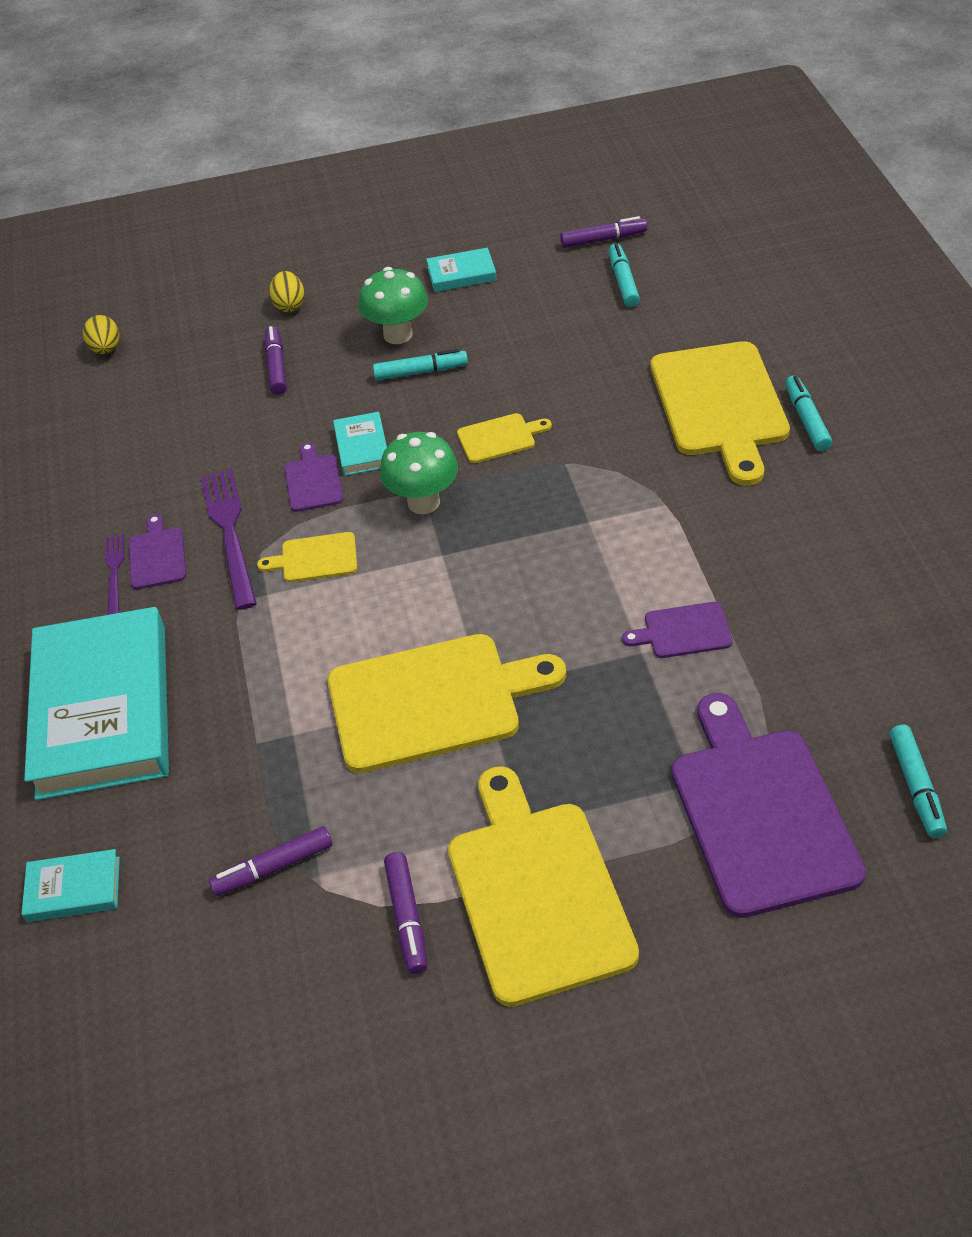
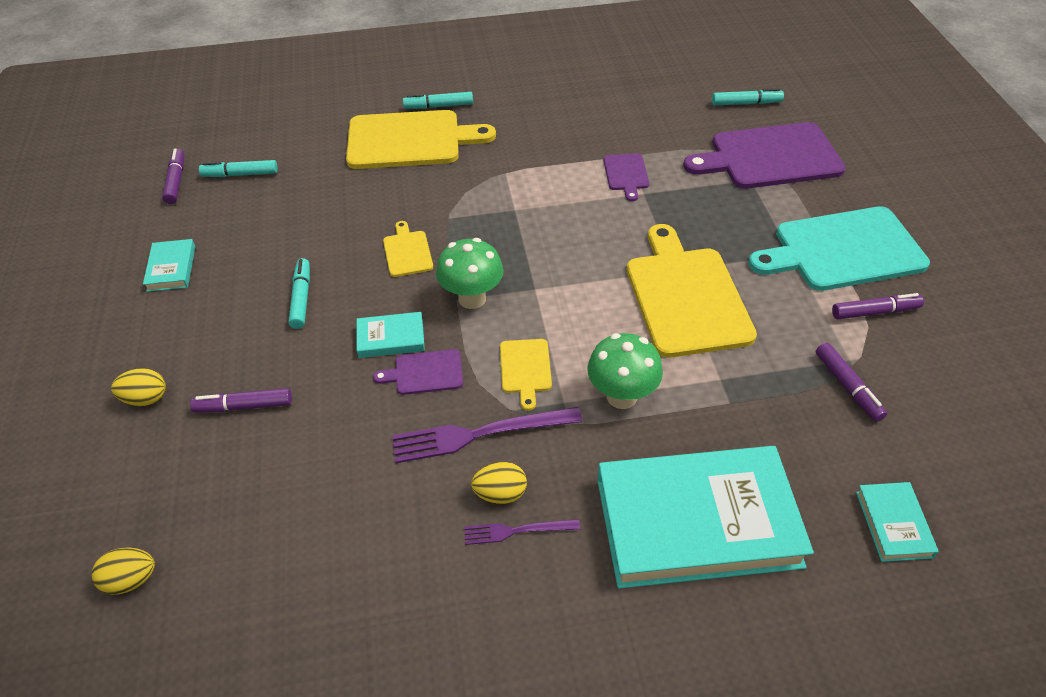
camera: 90 degrees left, 0 degrees up
purple cutting board [129,514,186,589] -> yellow egg [471,462,527,504]
green mushroom [359,267,428,344] -> green mushroom moved to [587,333,663,409]
yellow cutting board [448,766,639,1007] -> turquoise cutting board [748,206,930,291]

